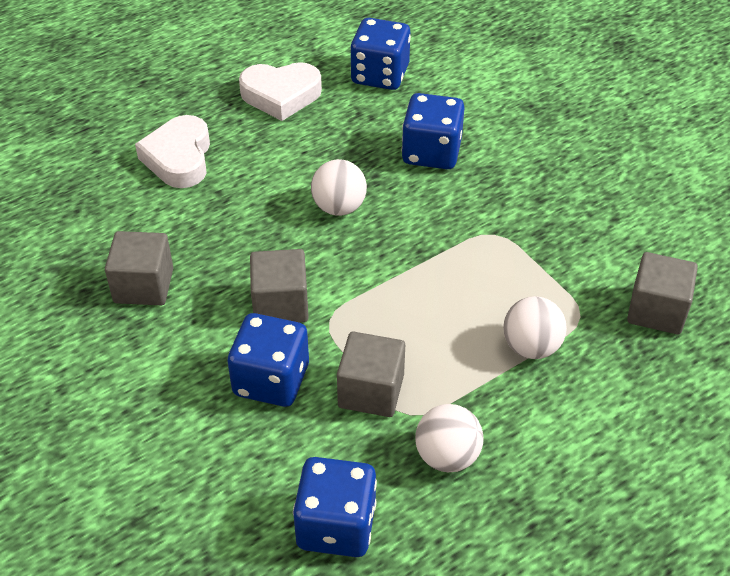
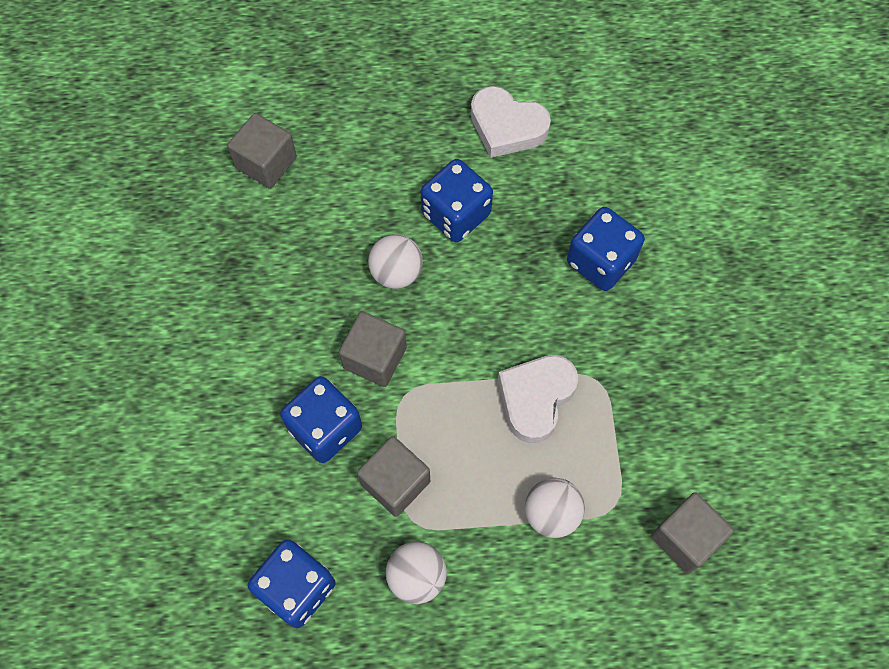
camera: 30 degrees right, 20 degrees up
grey cube [105,231,173,305] -> grey cube moved to [227,113,297,189]
white heart [135,115,210,188] -> white heart moved to [498,355,578,443]
white ball [311,159,367,216] -> white ball moved to [368,234,423,289]
blue dice [350,18,411,90] -> blue dice moved to [421,159,493,242]

